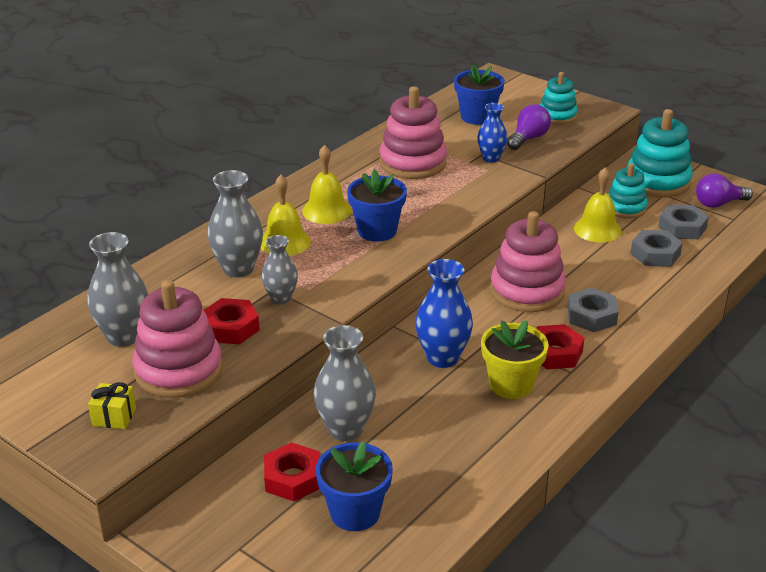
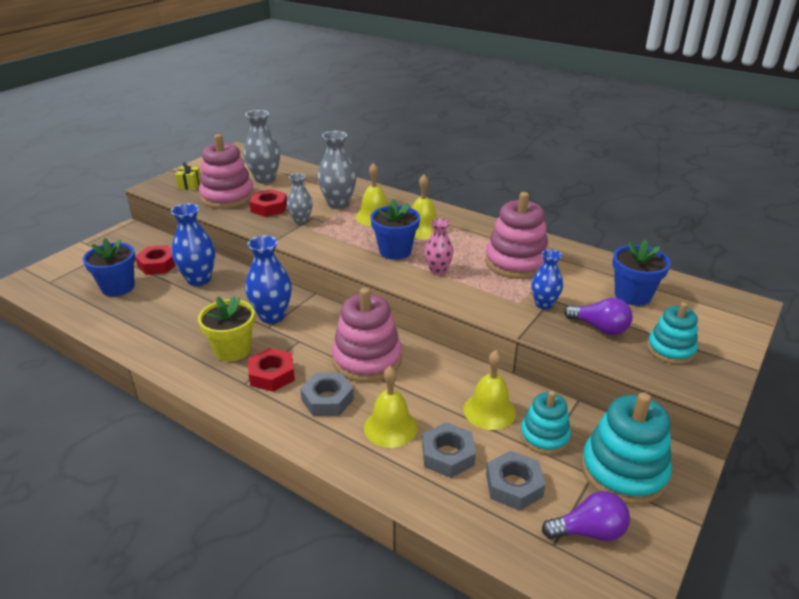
camera: 85 degrees right, 0 degrees up
grey vase [314,325,376,441] -> blue vase [171,203,215,286]
purple light bulb [696,173,753,208] -> purple light bulb turned 105 degrees clockwise [542,491,630,541]
none -> yellow bell [364,366,418,448]
none -> pink vase [424,218,453,275]

